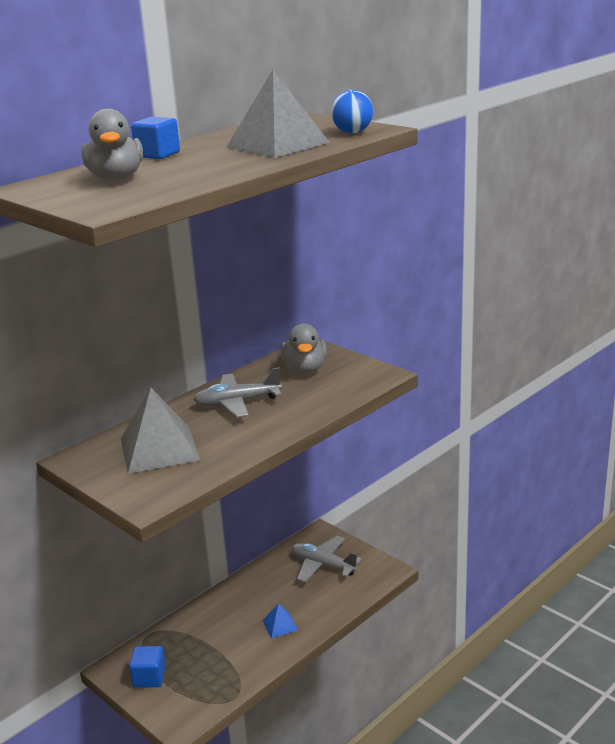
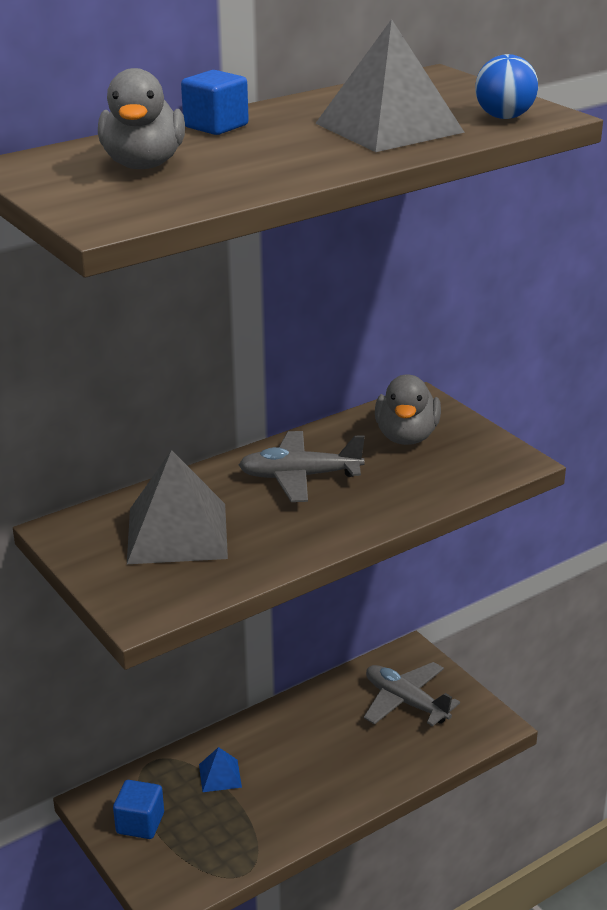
camera: 10 degrees right, 5 degrees up
blue pyramid [263,603,298,638] -> blue pyramid moved to [199,747,242,792]

